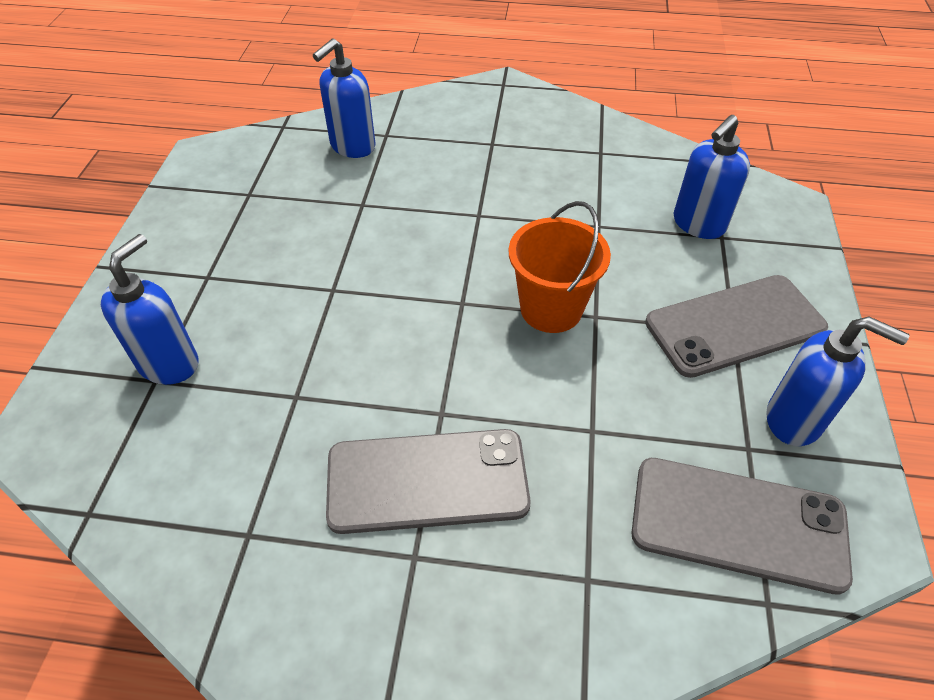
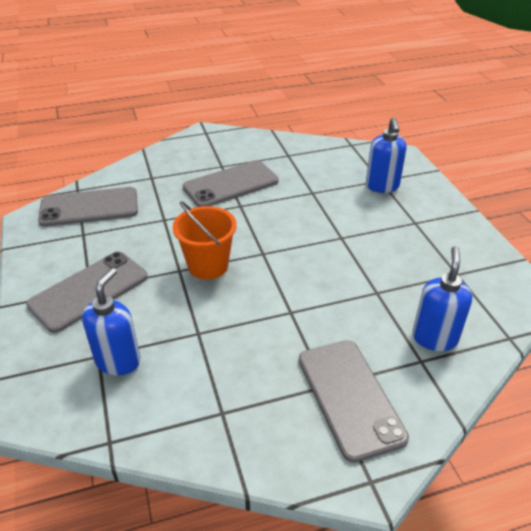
camera: 155 degrees right, 10 degrees down
blue soap dispenser [767,317,910,446] -> none
none -> grey phone [299,340,409,463]

